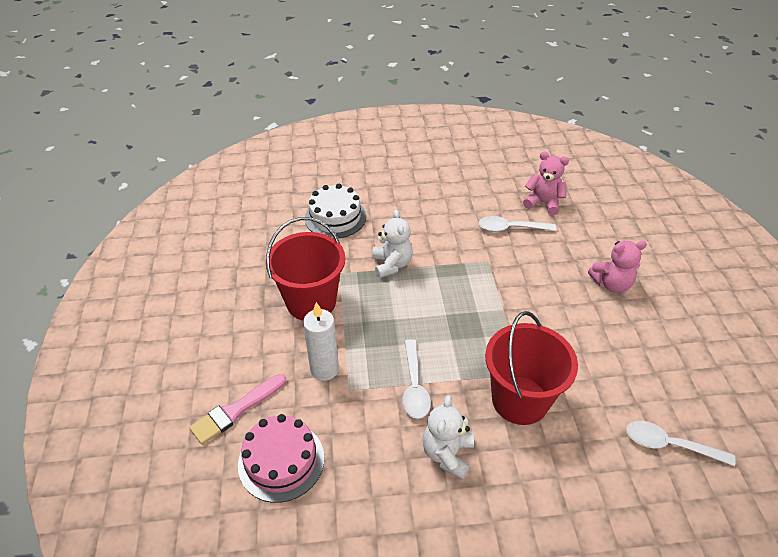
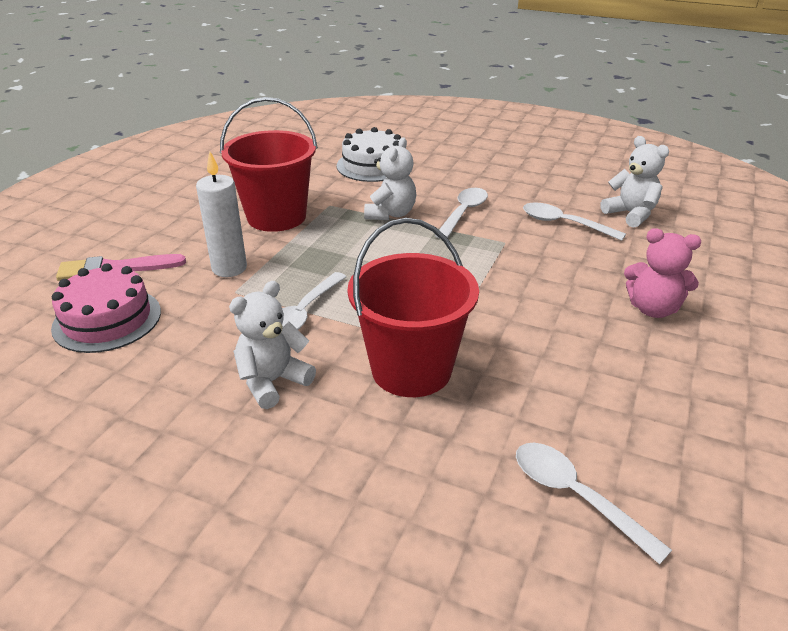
camera: 30 degrees right, 10 degrees down
pink teddy bear [523,152,569,215] -> white teddy bear [600,136,669,228]
none -> white spoon [435,188,488,239]

